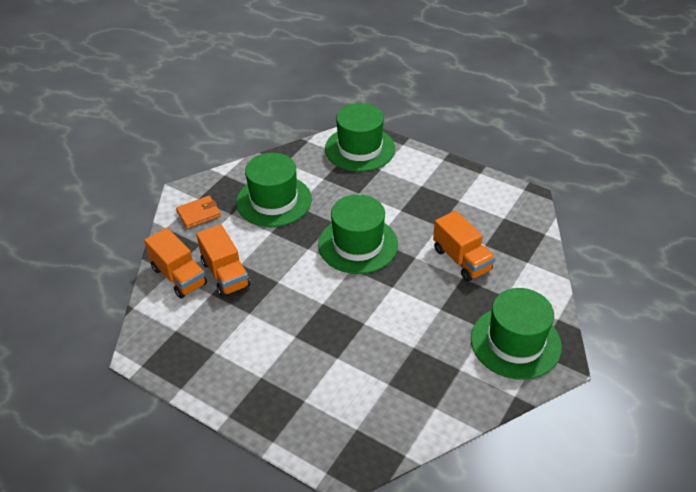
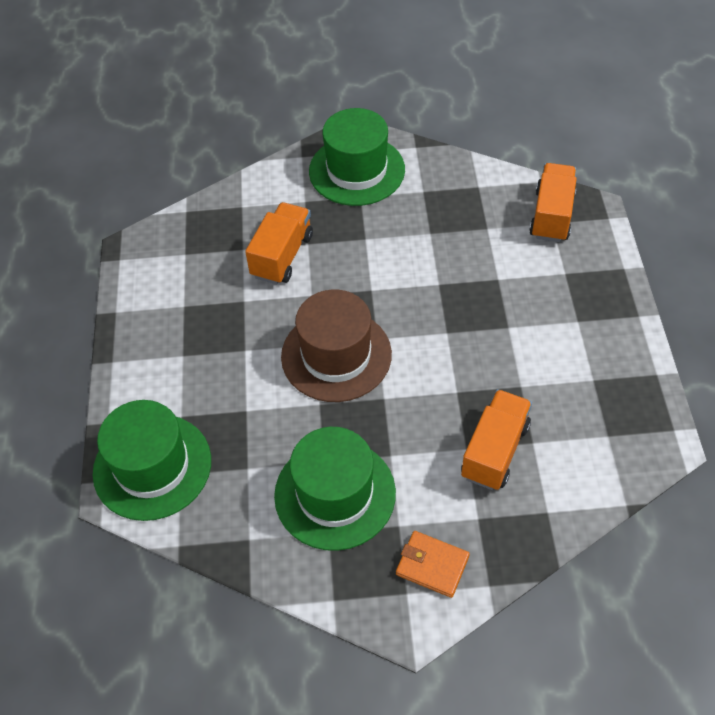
camera: 125 degrees left, 10 degrees up
orange truck [144,228,207,298] -> orange truck moved to [529,163,577,242]
green hat [318,194,398,274] -> brown hat [281,290,392,402]

